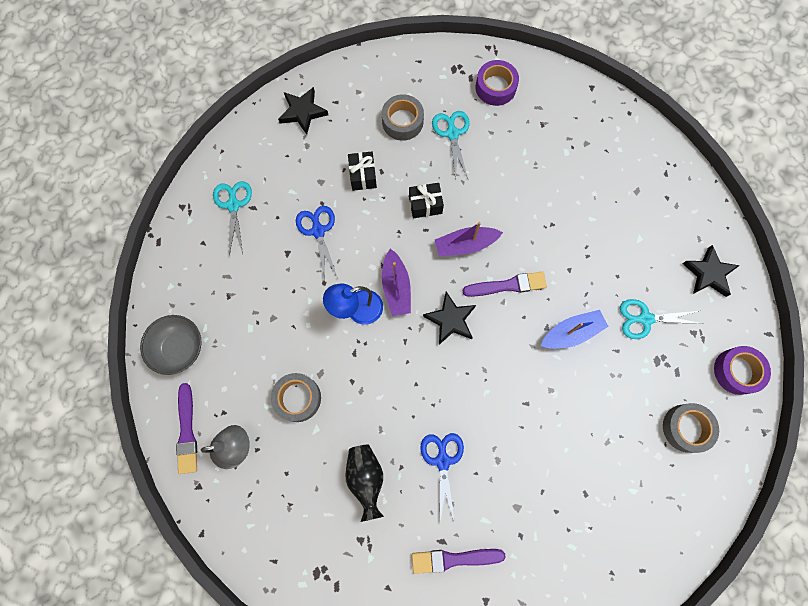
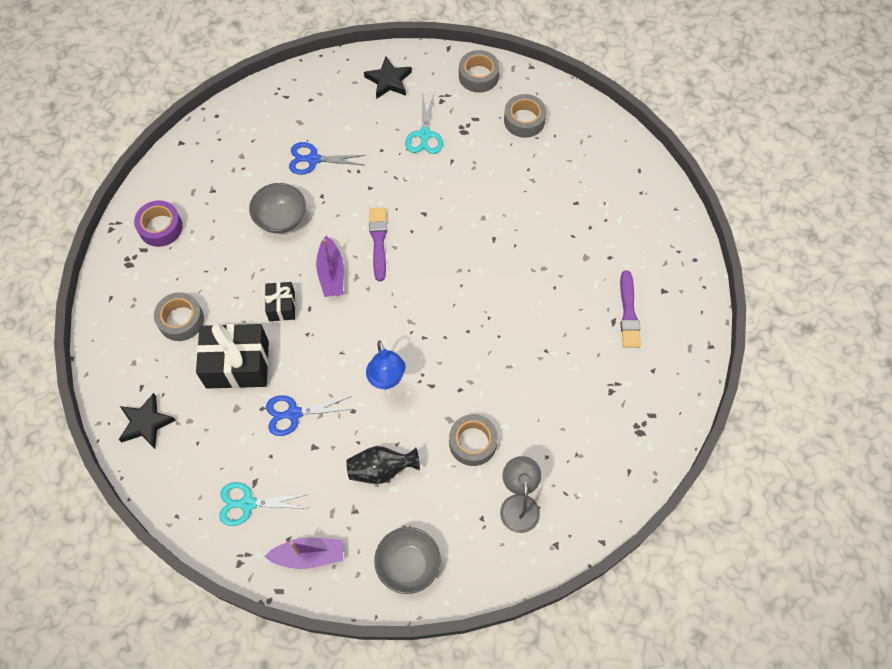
camera: 85 degrees left, 10 degrees down
purple brush [176,383,197,474] -> none
black vase [345,445,384,522] -> black vase moved to [346,446,420,484]
black gift [348,152,377,191] -> black gift [196,323,269,389], size x1.87
purple boat [382,249,411,316] -> purple boat moved to [264,538,343,569]
blue scissors [421,433,464,524] -> blue scissors moved to [289,142,366,175]
black star [423,292,476,345] -> none
turquoise scissors [432,111,470,180] -> none
blue boat [541,310,608,349] -> none
purple tape [714,346,771,395] -> grey tape [459,50,500,93]
none -> grey bowl [249,183,306,233]

